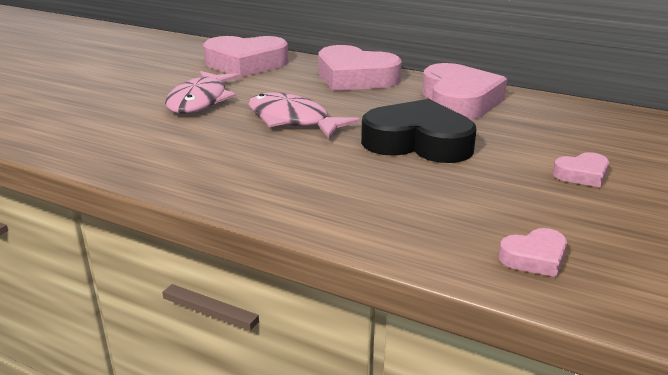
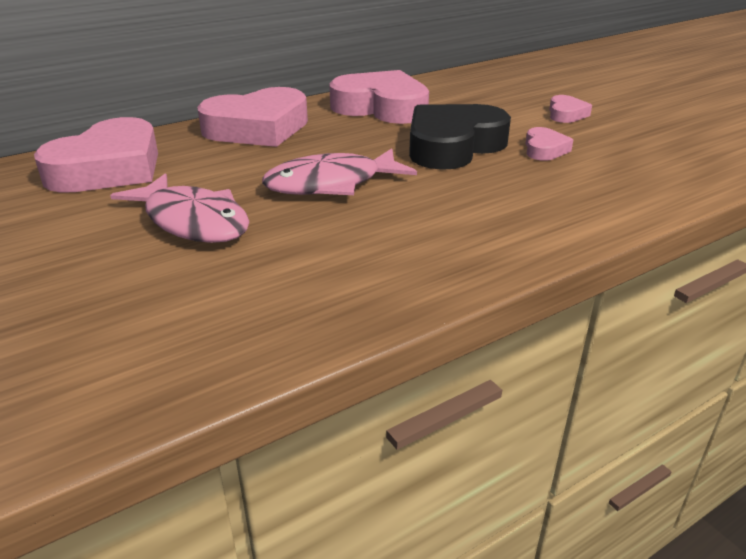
camera: 60 degrees left, 5 degrees up
pink heart [499,228,567,277] -> pink heart moved to [525,127,573,161]

